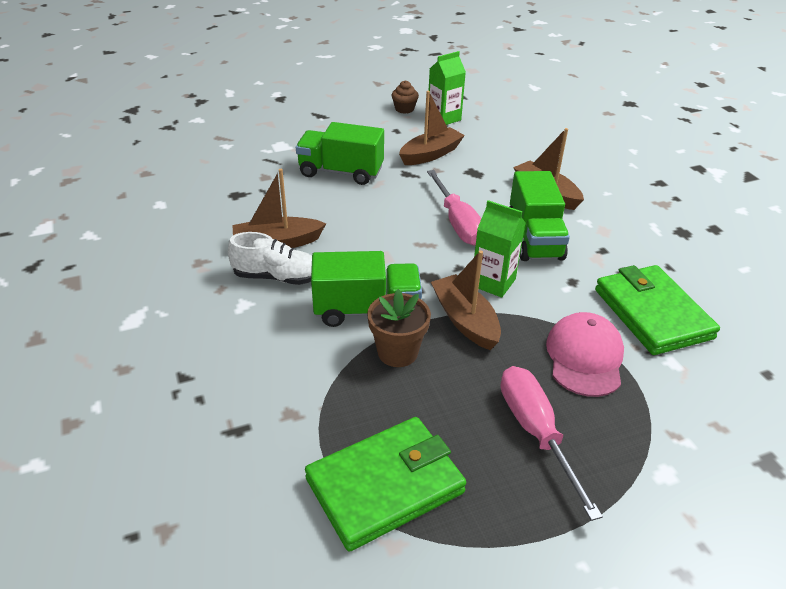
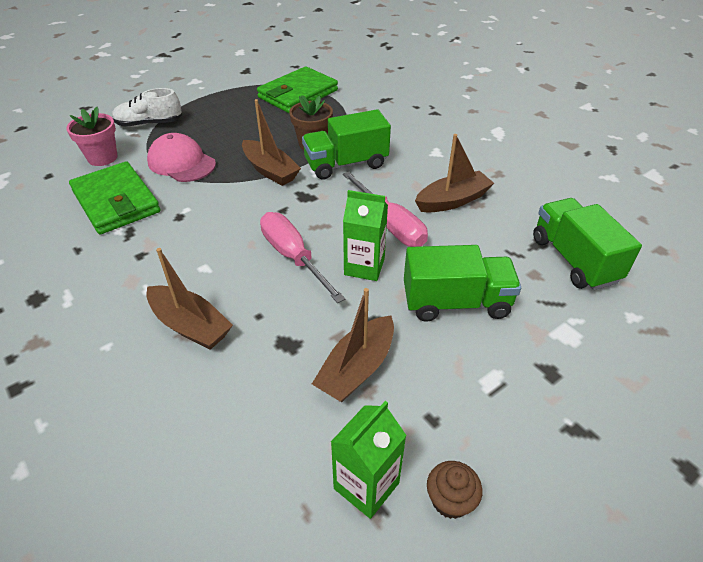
camera: 165 degrees right, 5 degrees up
white shoe [228,232,312,285] -> white shoe moved to [112,88,182,127]
green carton [474,200,526,298] -> green carton moved to [343,190,388,281]
pink screwdriver [501,366,603,521] -> pink screwdriver moved to [343,172,428,247]
green truck [509,171,570,261] -> green truck moved to [533,198,642,290]
pink cap [546,312,624,397] -> pink cap turned 135 degrees clockwise [147,133,216,182]
none -> pink flower pot [66,107,118,166]

